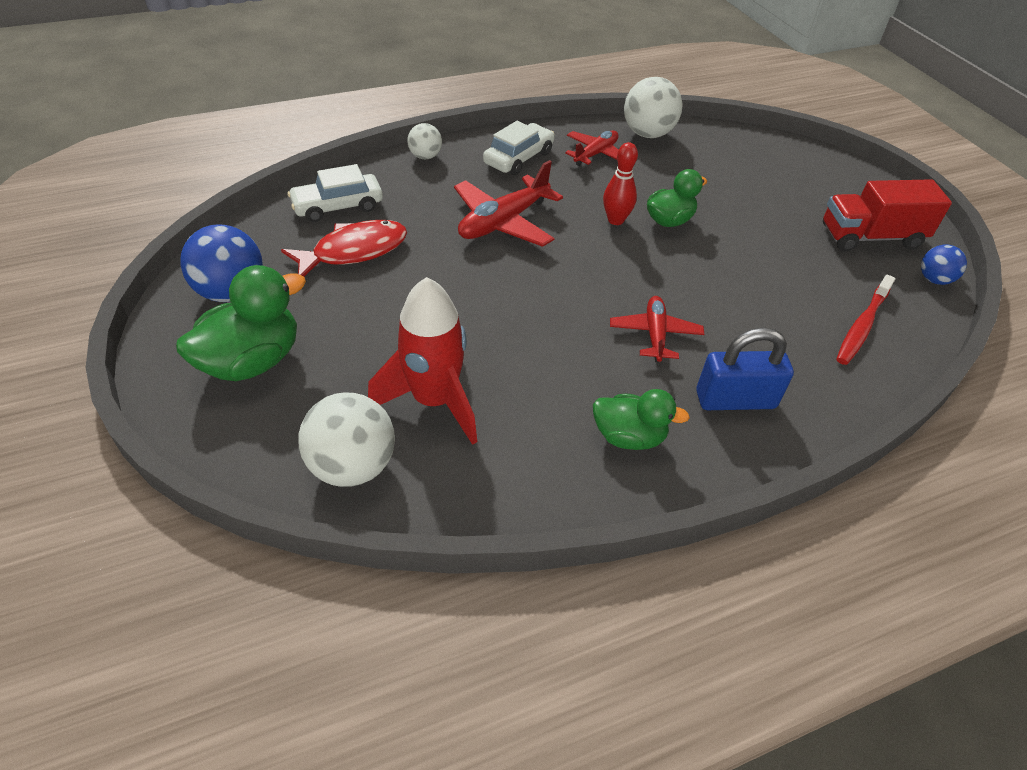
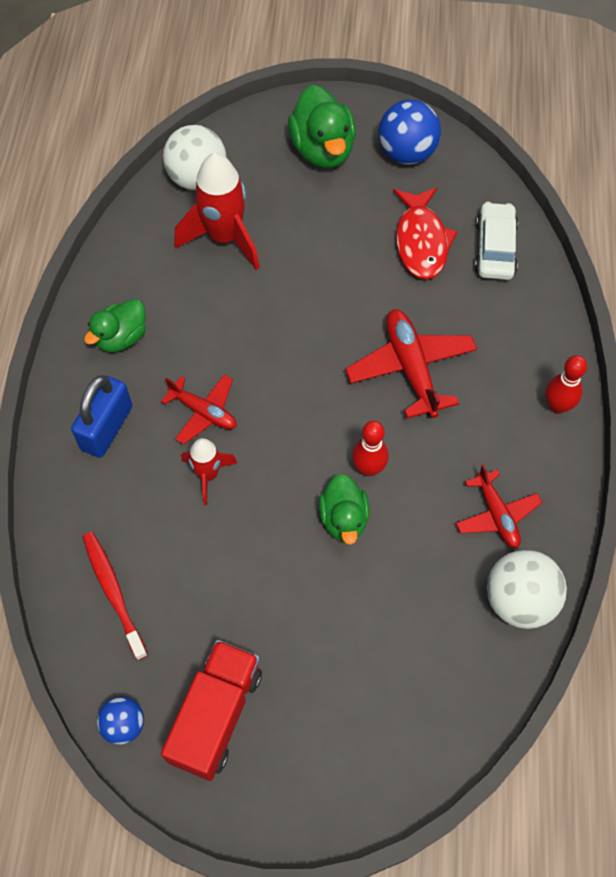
camera: 120 degrees right, 15 degrees up
white ball [408,123,442,159] -> none
white car [483,121,555,175] -> none
none -> red rocket [181,438,237,505]
none -> red bowling pin [546,355,587,414]

